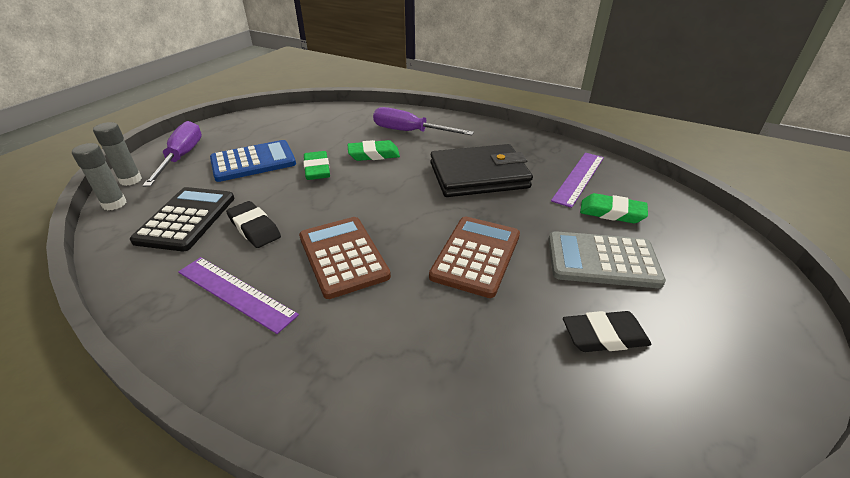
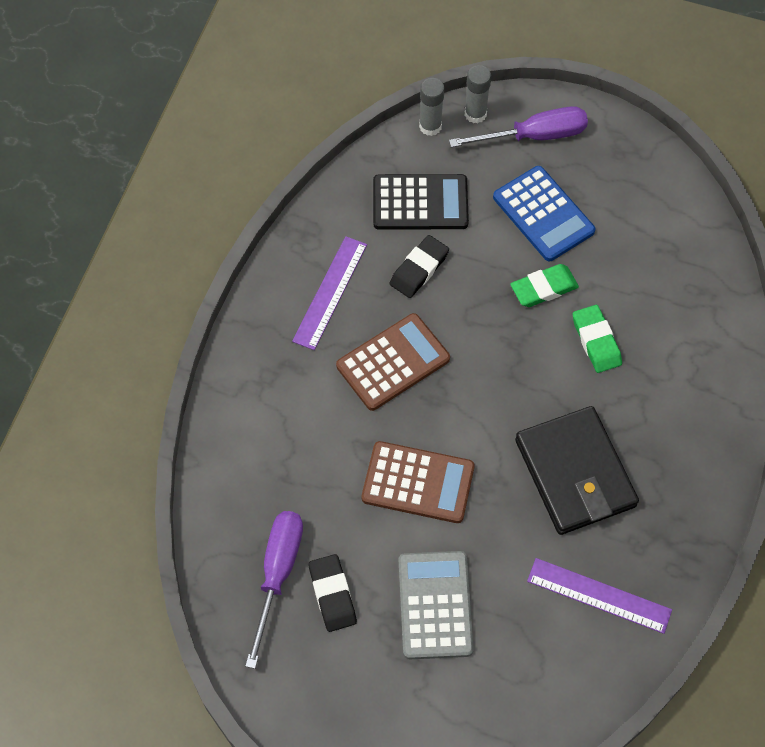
camera: 80 degrees right, 25 degrees up
purple screwdriver [373,107,474,135] -> purple screwdriver moved to [245,511,303,669]
green eraser [580,193,648,223] -> none

